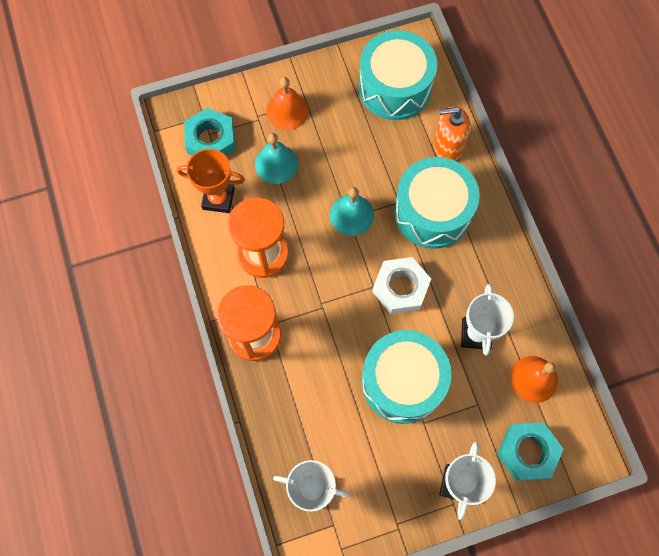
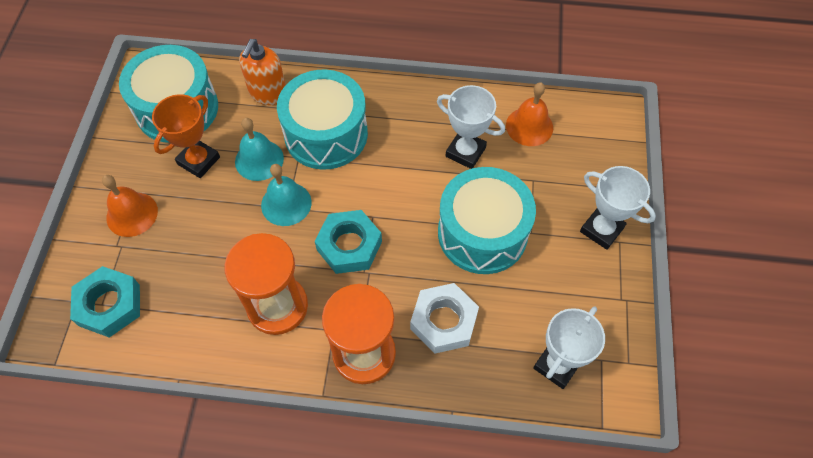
camera: 65 degrees left, 10 degrees down
orange trophy [177,149,245,213] -> orange trophy moved to [152,94,220,178]
turquoise bell [255,133,298,184] -> turquoise bell moved to [235,118,284,181]
white nut [372,257,431,314] -> white nut moved to [410,283,479,354]
turquoise nut [497,422,563,481] -> turquoise nut moved to [315,210,382,274]

